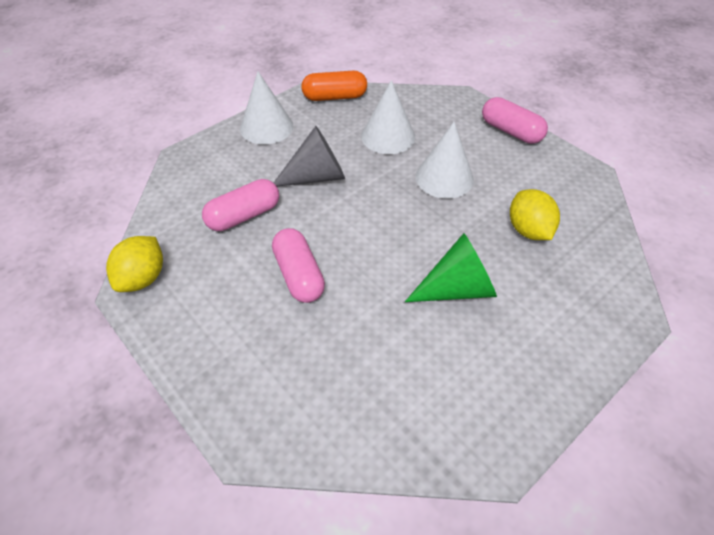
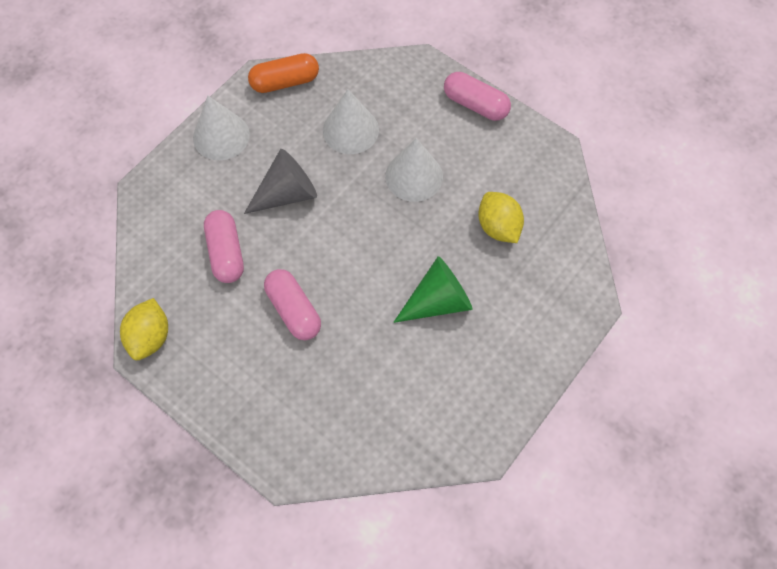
camera: 10 degrees left, 15 degrees up
pink capsule [202,179,279,231] -> pink capsule turned 60 degrees counterclockwise [204,210,244,283]

